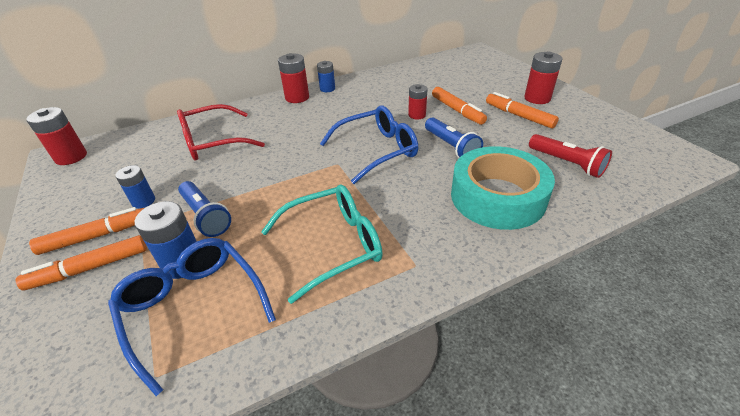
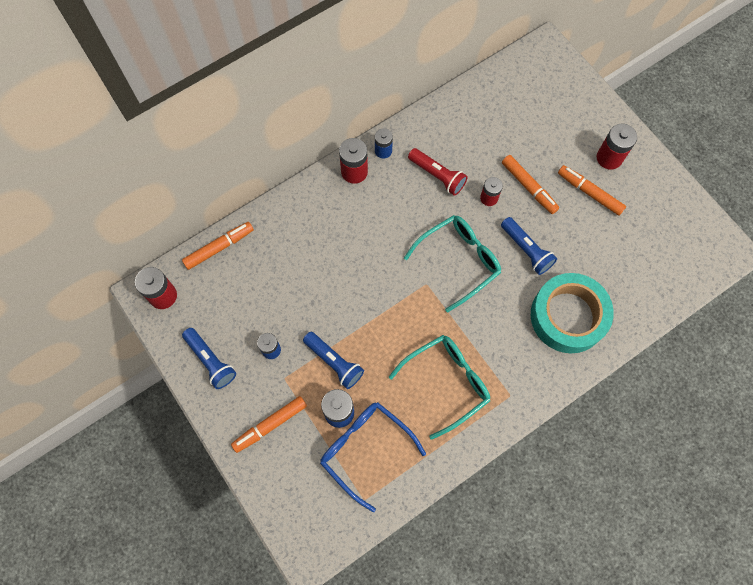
camera: 10 degrees left, 30 degrees up
orange marker [29,207,144,255] -> orange marker moved to [182,222,254,270]
red glasses [177,104,265,160] -> none
blue glasses [320,106,418,184] -> turquoise glasses [404,215,501,313]
red flashlight [529,134,612,178] -> red flashlight moved to [408,148,468,196]
none -> blue flashlight [182,328,236,389]

